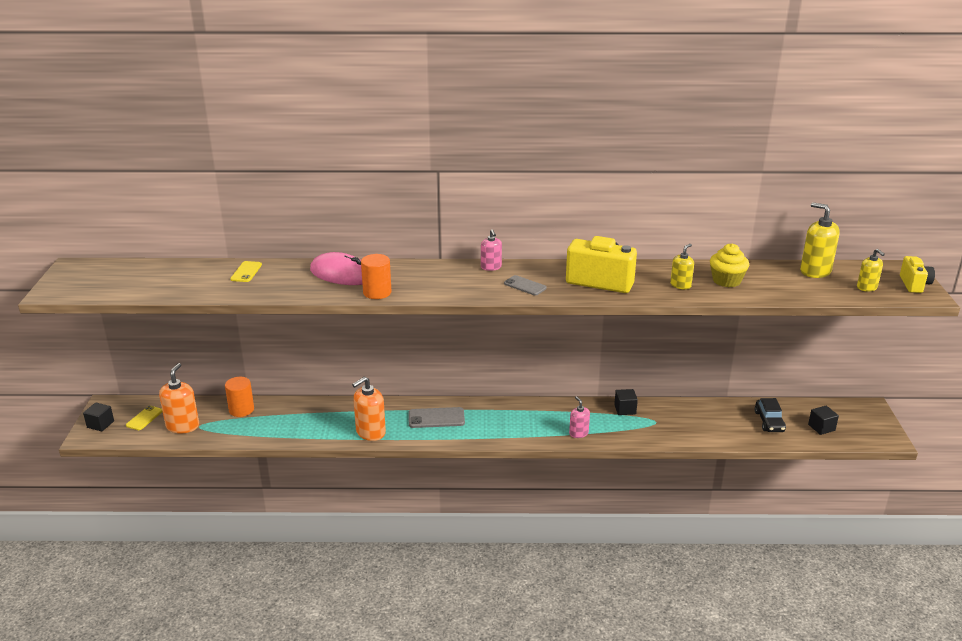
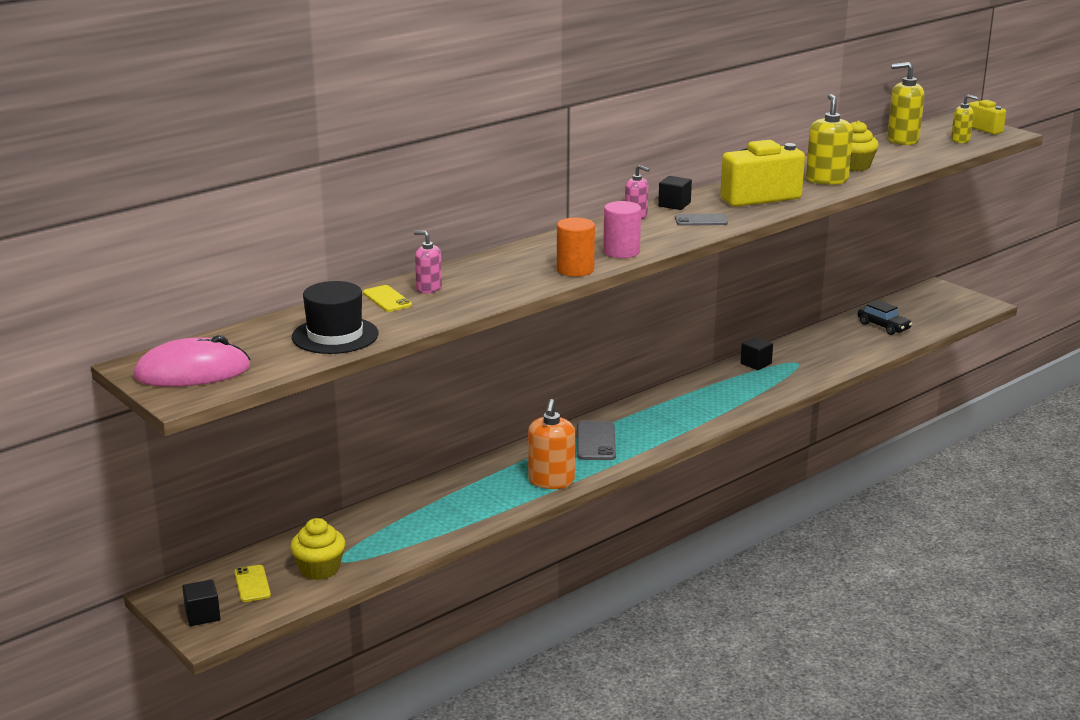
camera: 40 degrees left, 5 degrees down
orange soap dispenser [159,363,199,434] -> yellow cupcake [290,518,345,580]
orange cylinder [225,377,254,417] -> none
pink mouse [310,252,362,285] -> pink mouse moved to [133,335,250,387]
grey phone [409,407,465,428] -> grey phone turned 45 degrees counterclockwise [577,421,616,460]
pink soap dispenser [569,396,590,438] -> pink soap dispenser moved to [414,231,442,293]
yellow soap dispenser [670,244,694,289] -> yellow soap dispenser [806,94,853,185], size x1.68
black cube [808,406,839,435] -> black cube moved to [658,176,692,210]
none -> black hat [292,281,379,354]
none -> pink cylinder [603,201,641,258]

